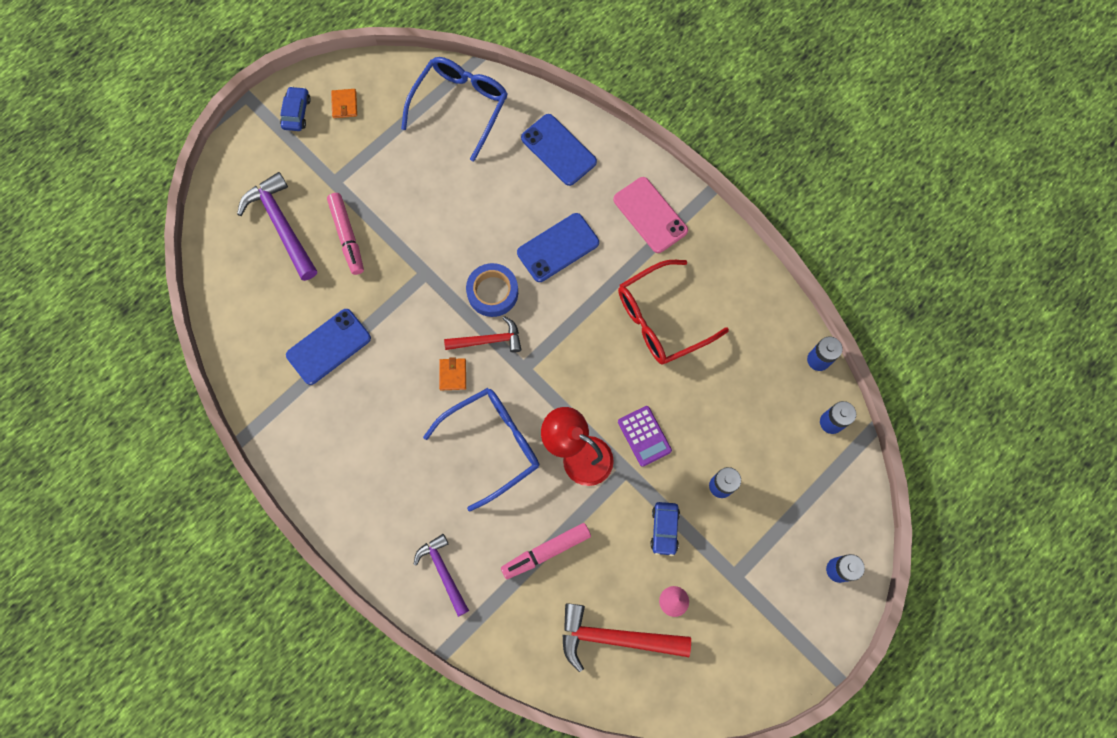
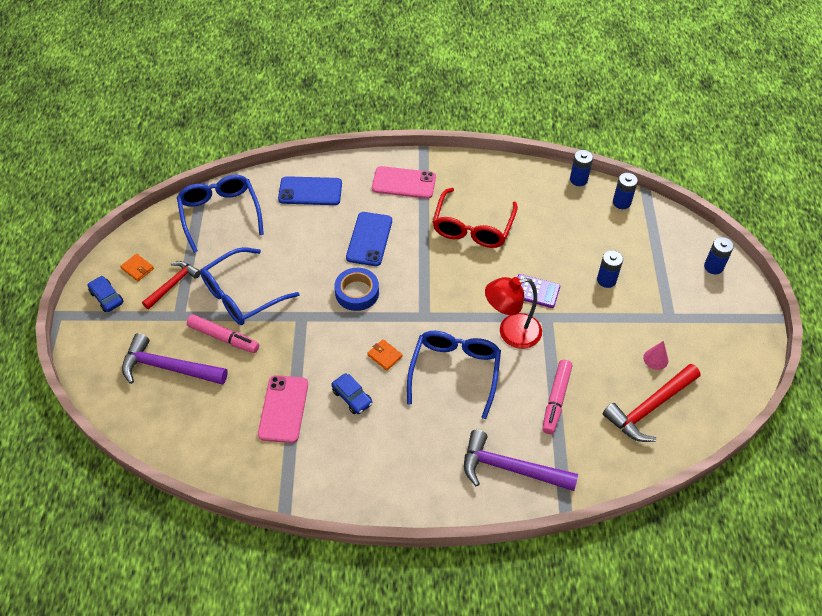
camera: 45 degrees left, 20 degrees down
blue phone [286,309,371,385] -> pink phone [258,375,308,443]
purple hammer [413,534,469,617] -> purple hammer [464,430,578,491], size x1.57
red hammer [444,316,522,353] -> red hammer moved to [142,261,200,309]
blue car [650,502,680,556] -> blue car moved to [331,374,373,414]
none -> blue glasses [200,247,299,325]

